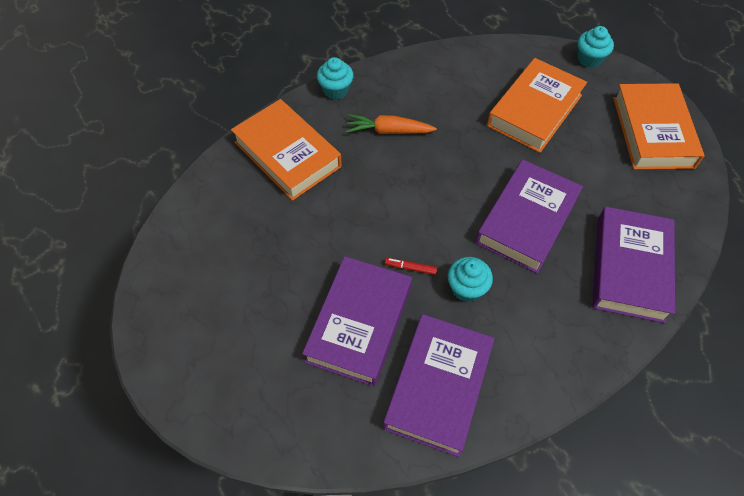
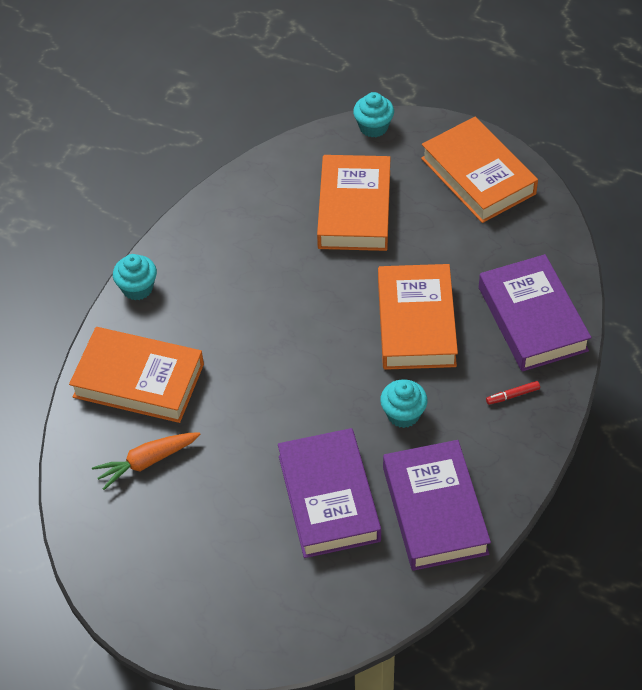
camera: 30 degrees left, 5 degrees down
orange carrot [346,114,437,134] -> orange carrot moved to [92,432,200,490]
red marker [385,258,437,275] -> red marker moved to [486,381,540,405]
purple book [475,159,583,274] -> orange book [378,264,458,370]

